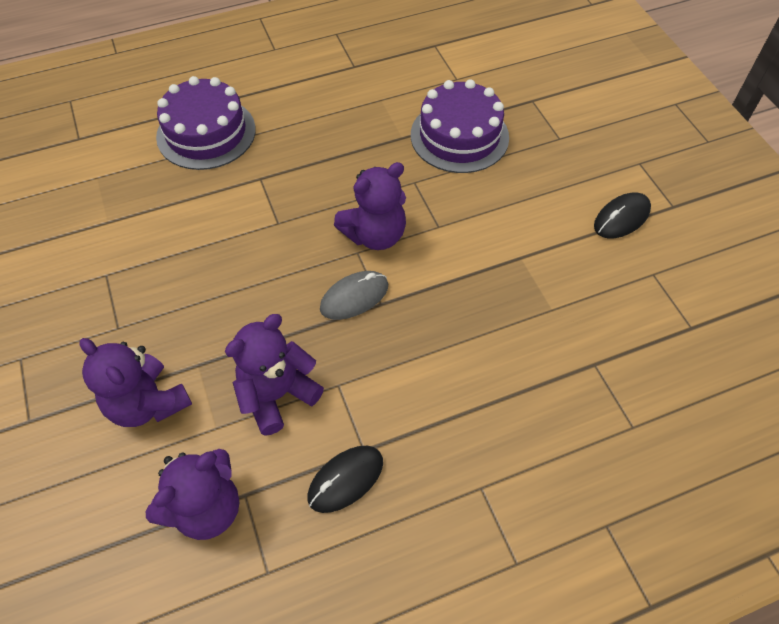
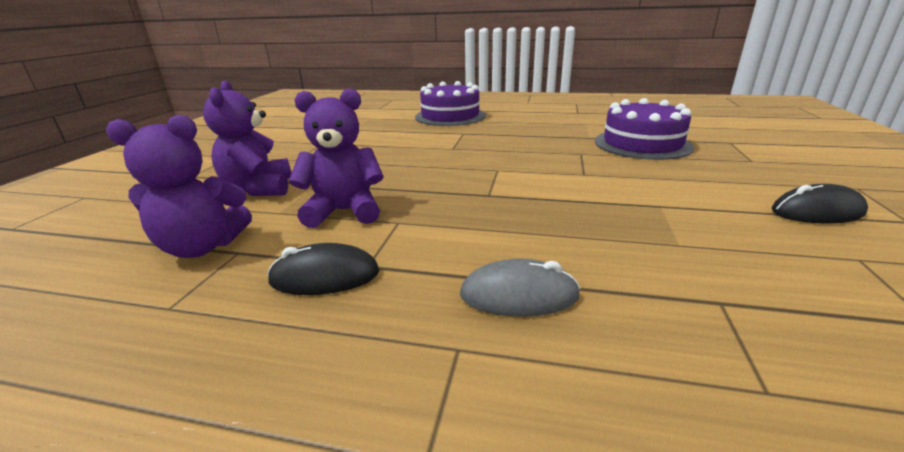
camera: 35 degrees right, 30 degrees down
grey mouse [320,271,388,320] -> grey mouse moved to [460,259,580,317]
purple teddy bear [334,162,406,250] -> none

